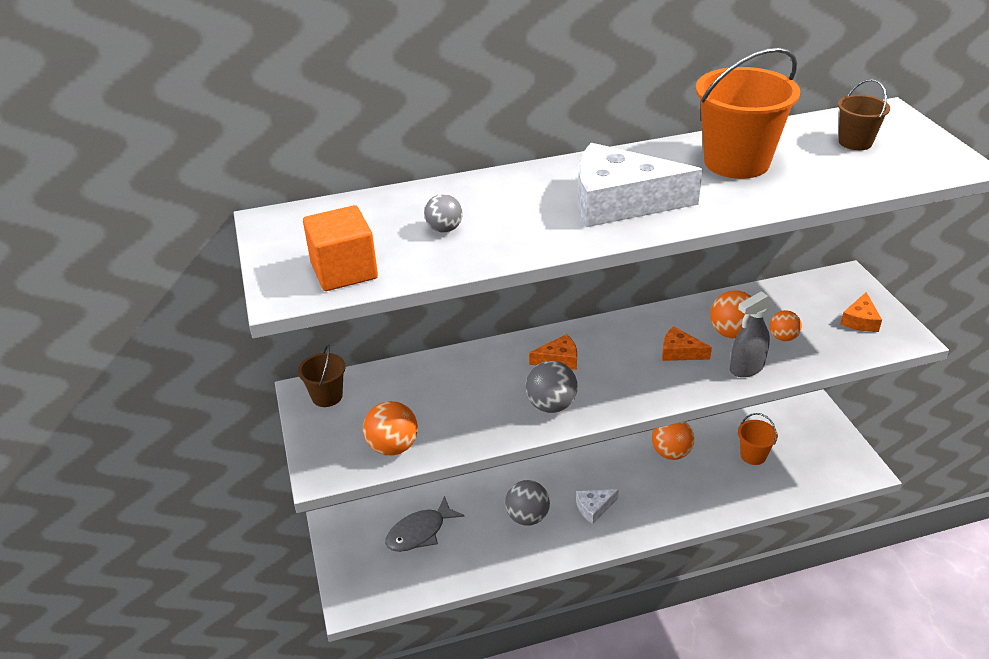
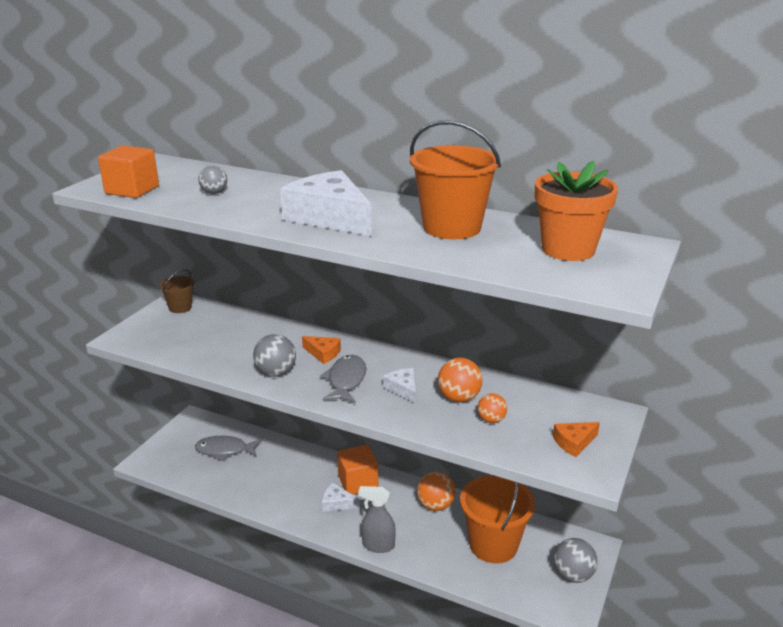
camera: 40 degrees right, 10 degrees down
orange ball [363,401,418,456] -> none
grey ball [505,480,550,525] -> grey ball moved to [554,538,598,583]
orange cheese [662,326,712,361] -> white cheese [383,368,416,404]
grey spray bottle [730,291,773,377] -> grey spray bottle moved to [359,486,396,553]
orange bucket [738,413,778,465] -> orange bucket [460,475,535,563], size x1.94
brown bucket [838,79,890,150] -> orange flower pot [535,161,618,261]
none -> grey fish [320,355,366,403]
none -> orange cube [337,444,378,495]

